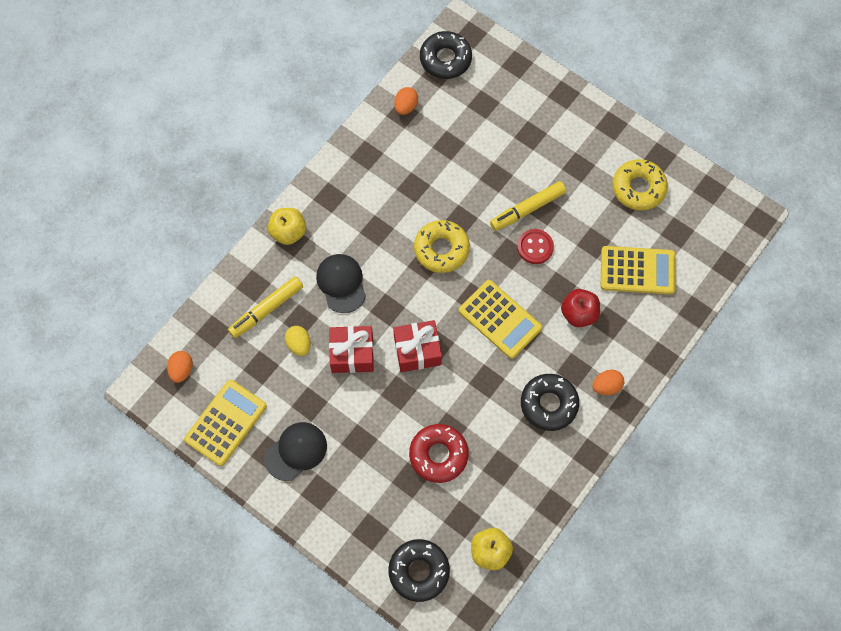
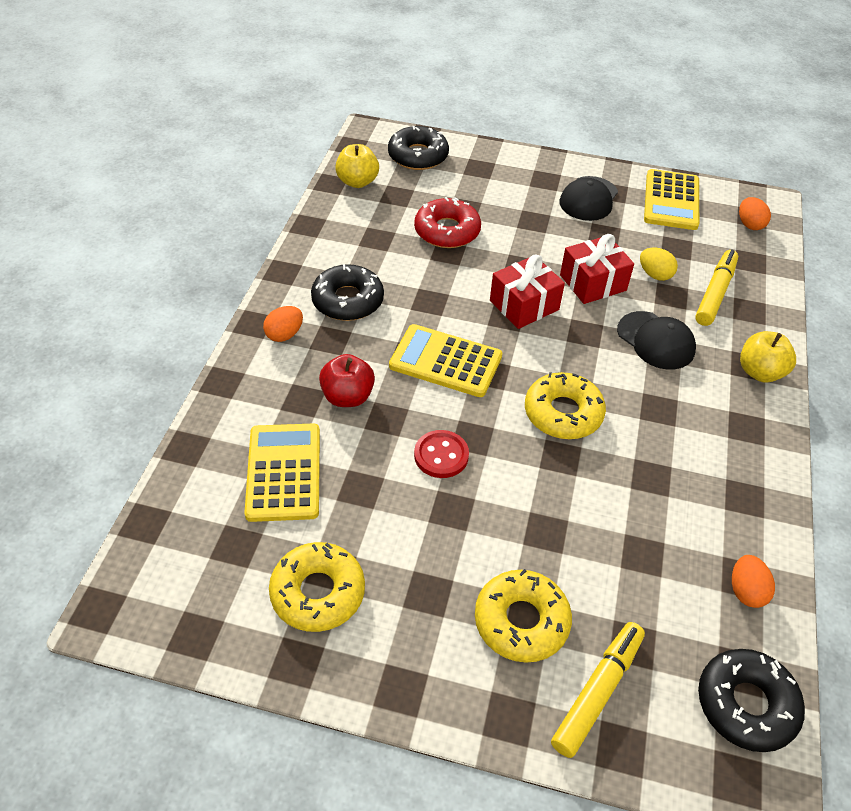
camera: 155 degrees right, 20 degrees down
yellow marker [490,181,566,231] -> yellow marker moved to [551,622,645,758]
yellow calculator [601,246,676,294] -> yellow calculator turned 105 degrees clockwise [244,423,320,522]
none -> yellow donut [475,569,572,663]

